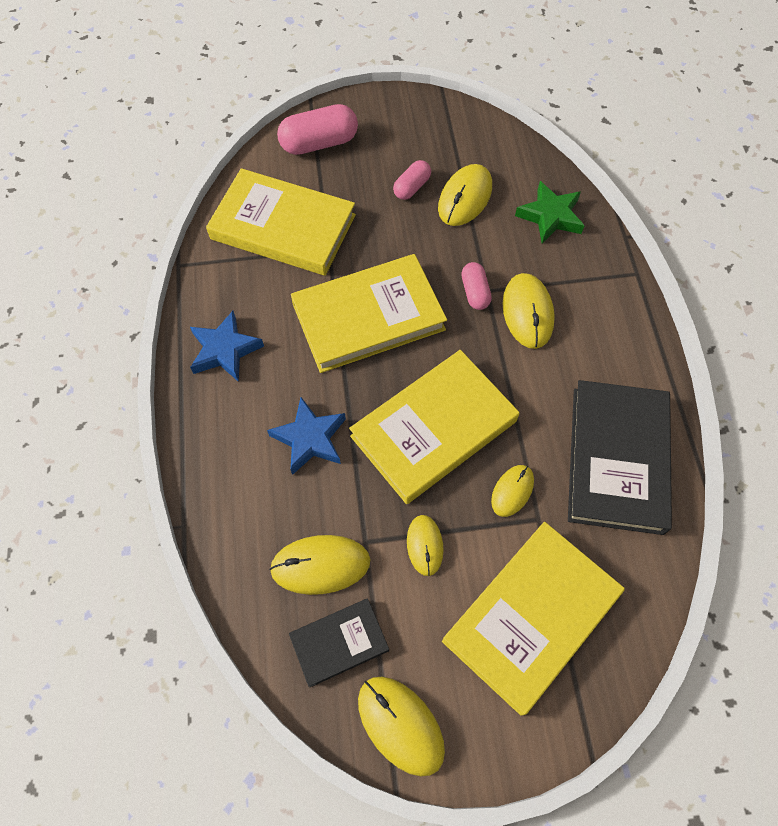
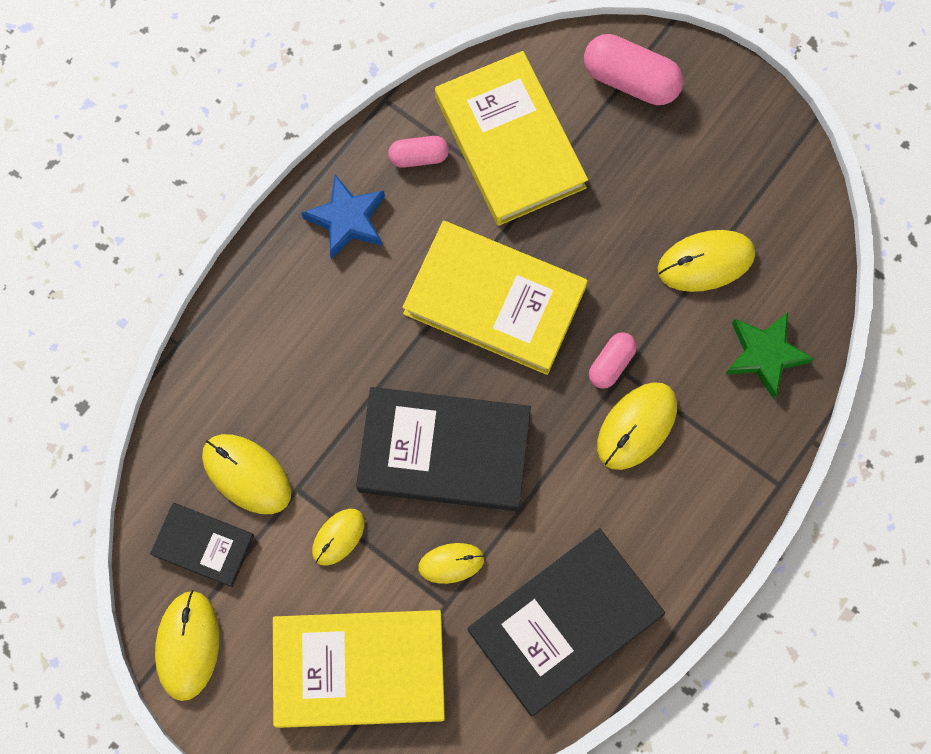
camera: 45 degrees right, 10 degrees up
blue star [267,397,346,475] -> none
yellow book [349,350,519,504] -> black book [356,387,531,511]
pink capsule [393,160,431,200] -> pink capsule moved to [388,136,449,168]

